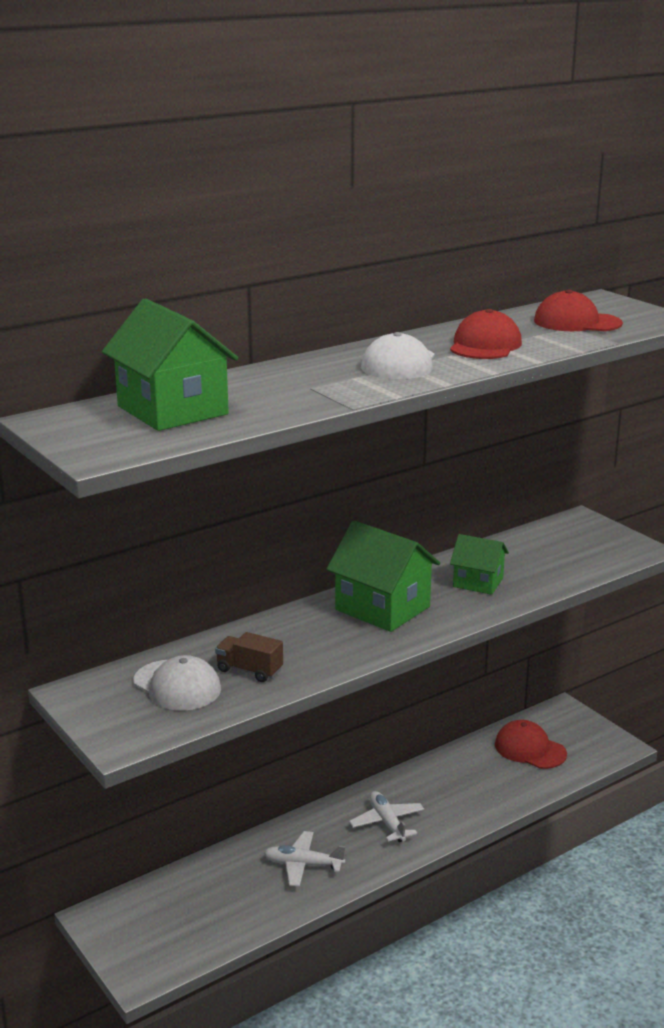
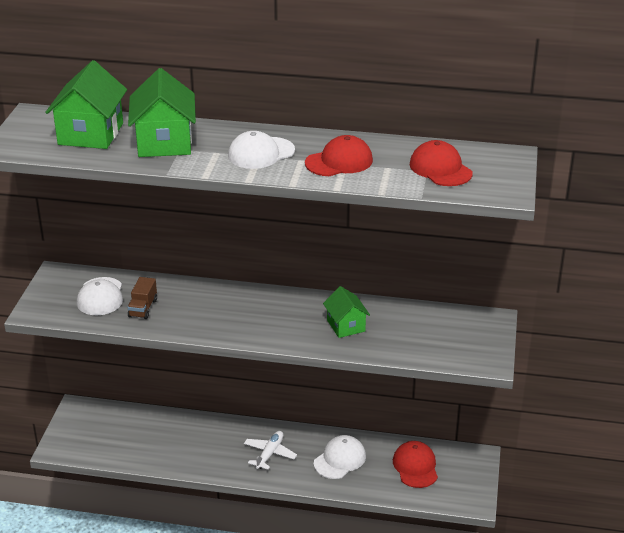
camera: 45 degrees right, 10 degrees up
brown truck [215,632,283,682] -> brown truck turned 150 degrees counterclockwise [128,277,157,319]
white plane [264,831,345,887] -> none
green house [326,520,440,632] -> green house moved to [128,68,196,157]
none -> white cap [314,435,366,479]

